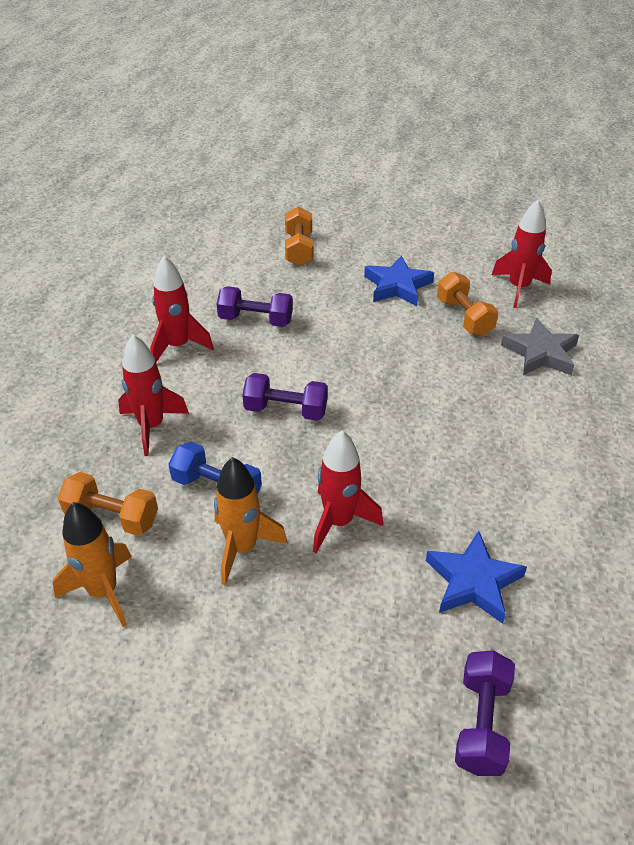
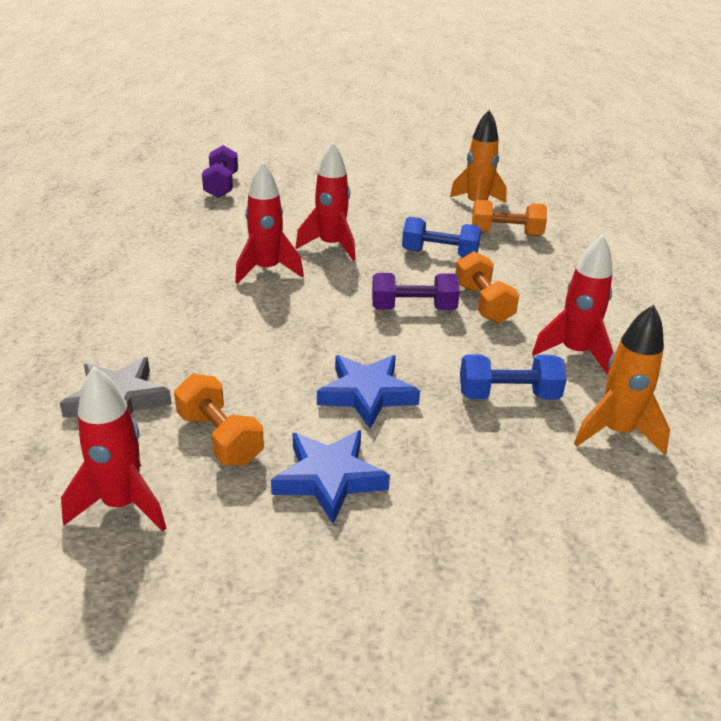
camera: 165 degrees right, 10 degrees down
red rocket [118,335,189,456] -> red rocket moved to [235,161,304,284]
orange rocket [214,457,288,585] -> orange rocket moved to [574,304,670,455]
purple dumbbell [217,286,293,327] -> blue dumbbell [460,354,567,399]
orange dumbbell [285,207,314,266] -> orange dumbbell moved to [455,251,519,323]
blue star [426,531,527,624] -> blue star moved to [317,355,420,429]

